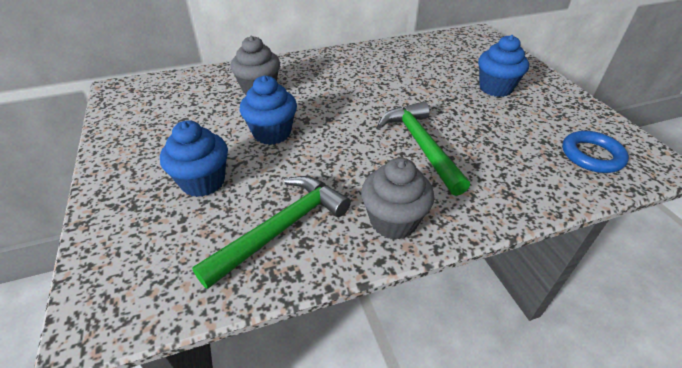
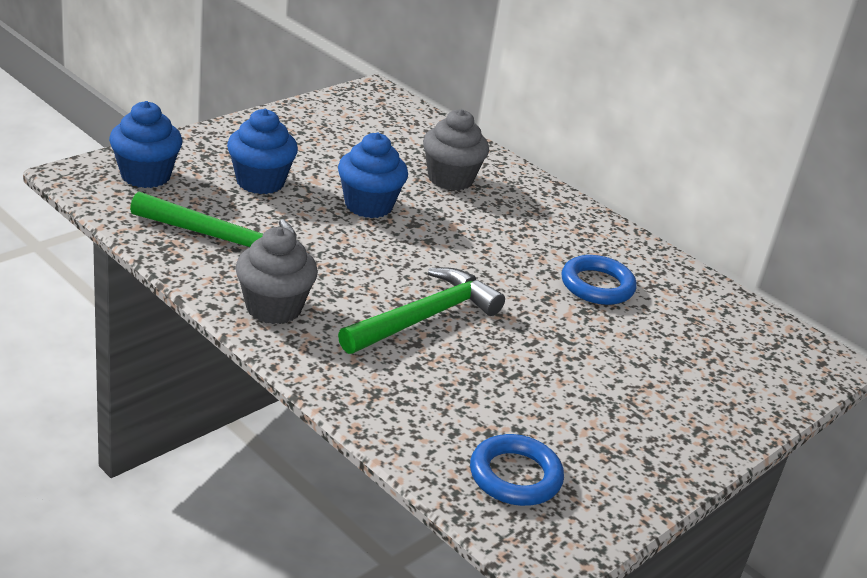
camera: 60 degrees right, 10 degrees down
blue cupcake [478,35,529,97] -> blue cupcake moved to [109,101,182,188]
none -> blue ring [562,255,637,305]

